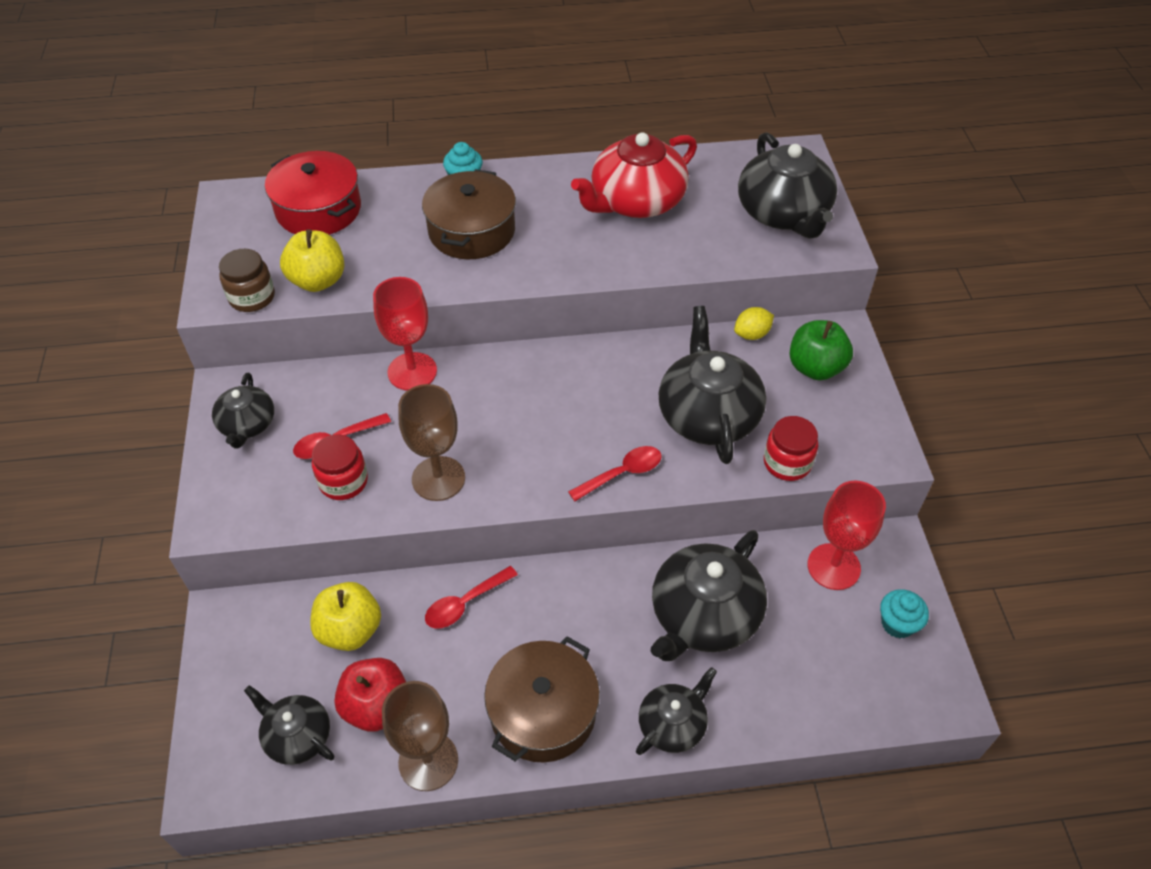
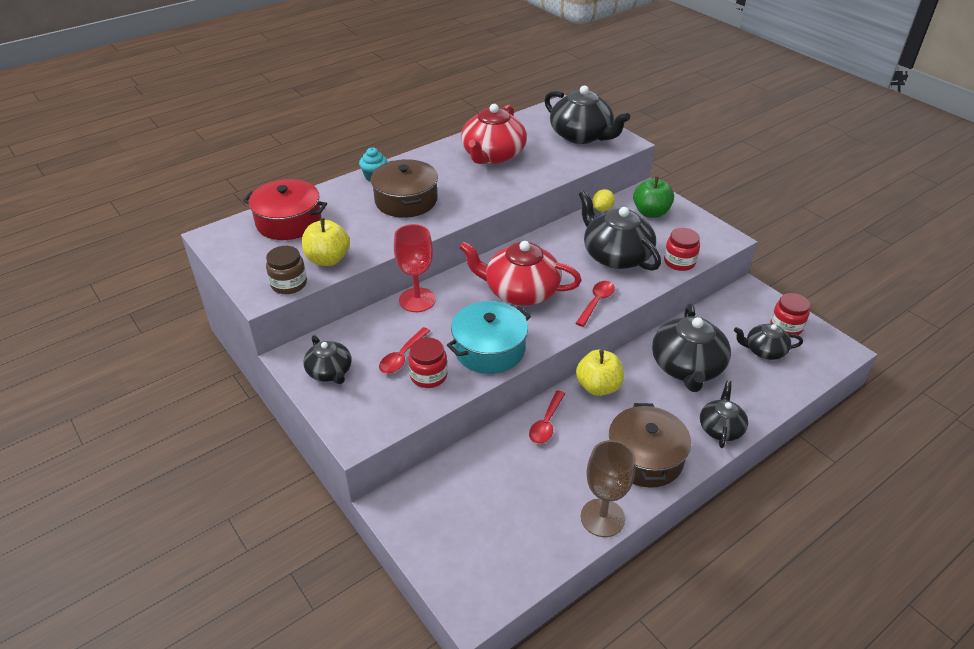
camera: 30 degrees left, 10 degrees down
black teapot [244,685,334,765] -> black teapot moved to [734,324,803,360]
yellow apple [310,582,381,651] -> yellow apple moved to [576,350,624,396]
red apple [334,658,406,732] -> none
brown goblet [398,384,465,501] -> turquoise pot [447,301,531,374]
red goblet [807,481,886,590] -> none
turquoise cupcake [880,589,929,638] -> red jar [771,293,810,335]
none -> red teapot [459,241,582,306]

